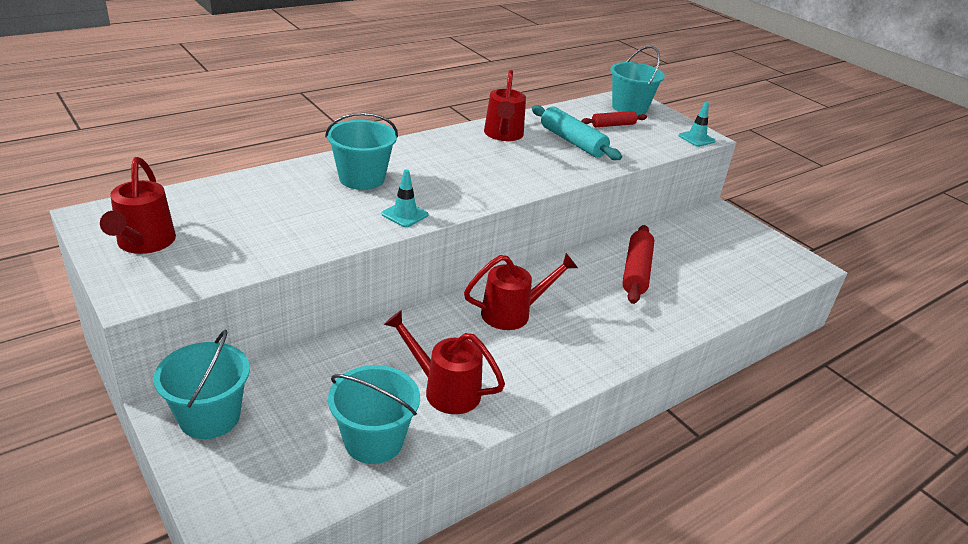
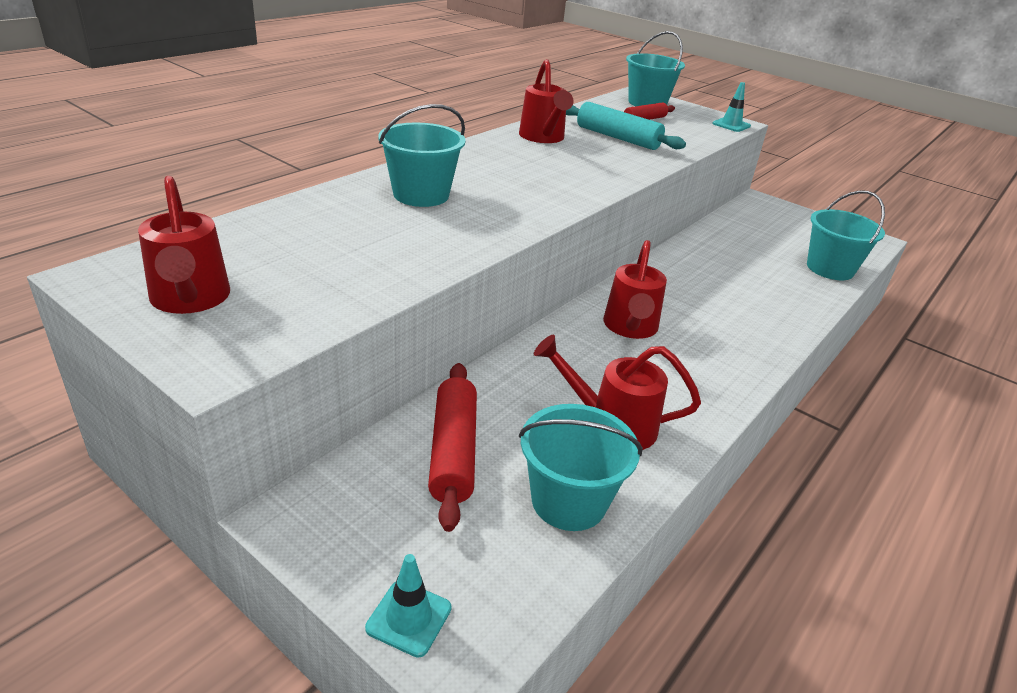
camera: 15 degrees left, 0 degrees up
turquoise bucket [154,330,250,439] -> turquoise bucket moved to [807,190,885,280]
turquoise traffic cone [382,169,428,227] -> turquoise traffic cone moved to [365,554,452,658]
red watering can [464,253,578,330] -> red watering can turned 135 degrees clockwise [603,240,667,339]
red rolling pin [622,225,654,304] -> red rolling pin moved to [428,363,477,532]

